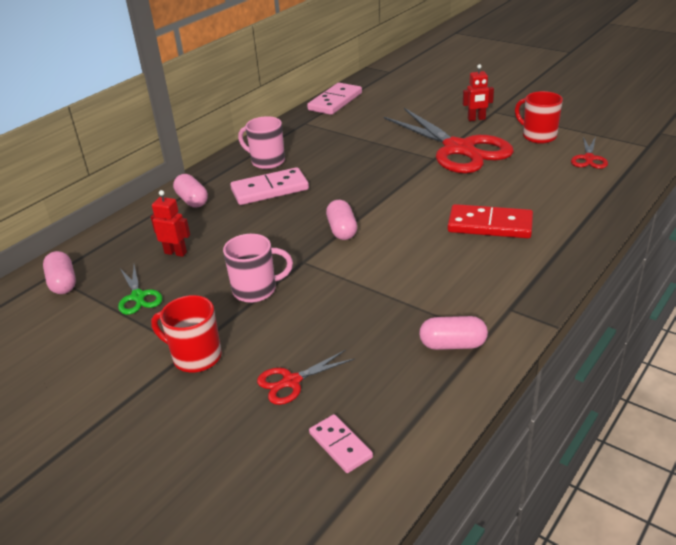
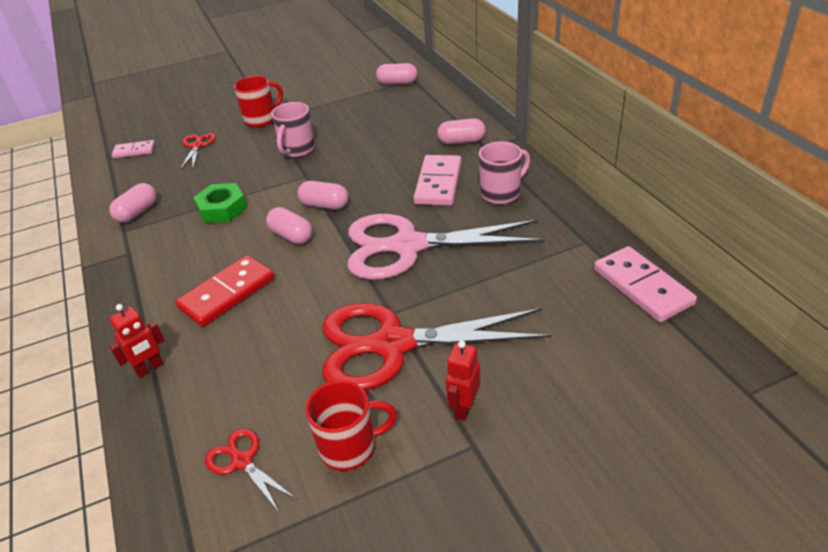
camera: 120 degrees right, 5 degrees up
green scissors [118,265,162,315] -> none
red robot [151,190,190,257] -> red robot moved to [109,304,165,378]
none -> green nut [193,183,247,223]
none -> pink capsule [266,207,313,244]
none -> pink scissors [347,214,545,280]

